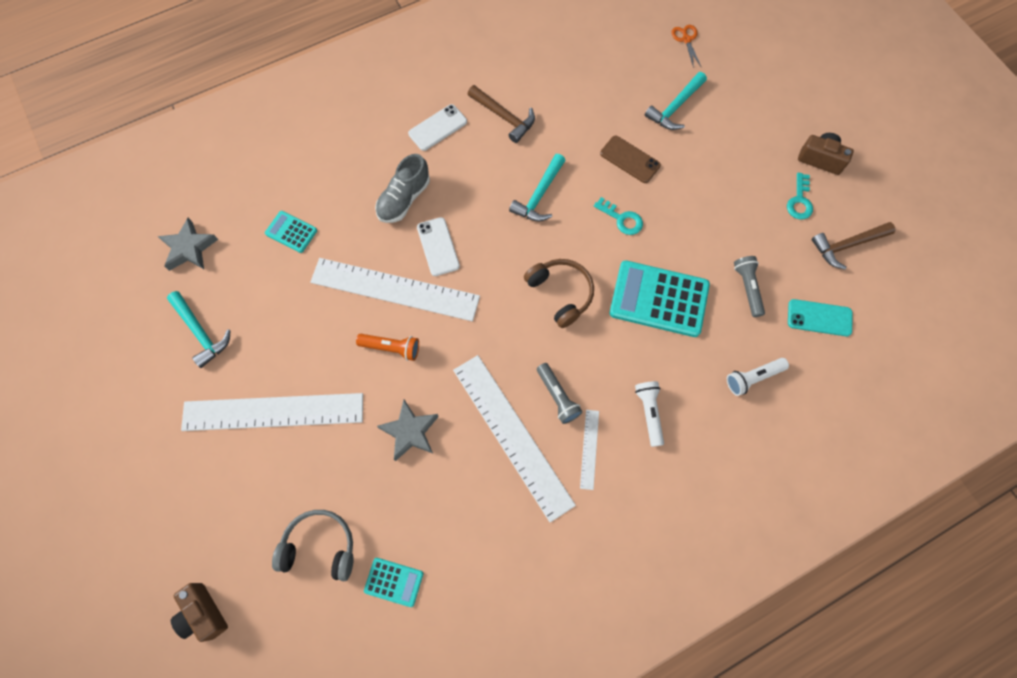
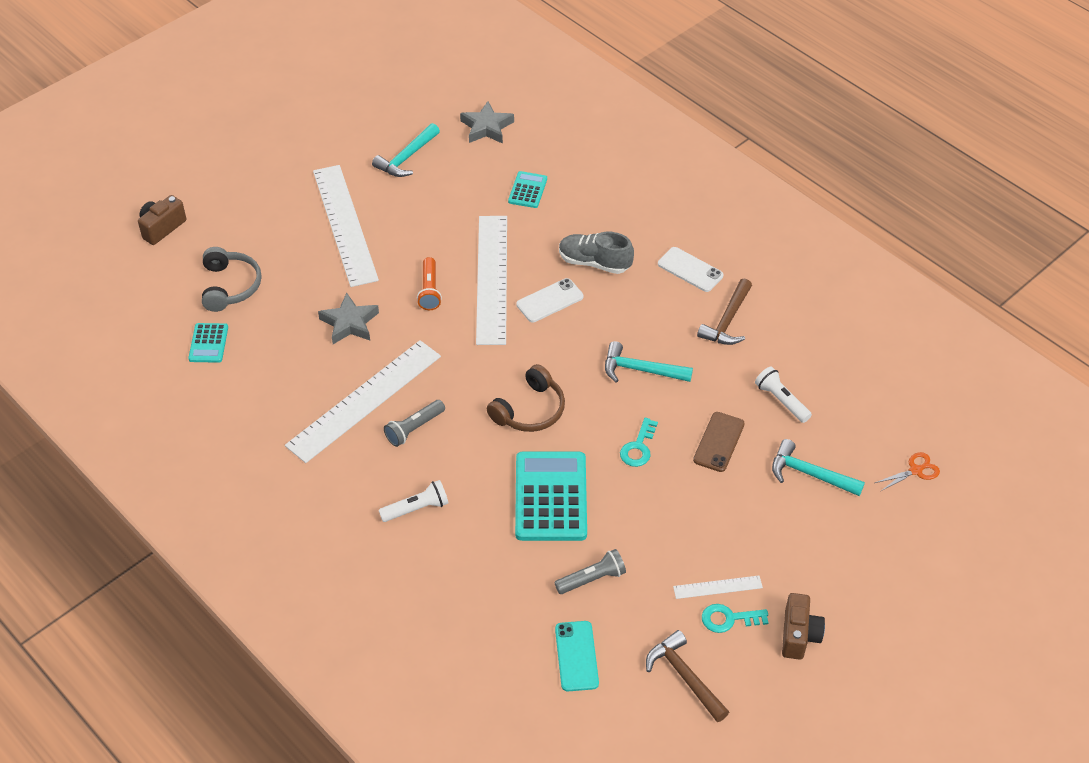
camera: 75 degrees right, 20 degrees down
white ruler [580,410,599,490] -> white ruler moved to [673,576,763,599]
white flashlight [727,358,789,396] -> white flashlight moved to [755,366,812,423]

